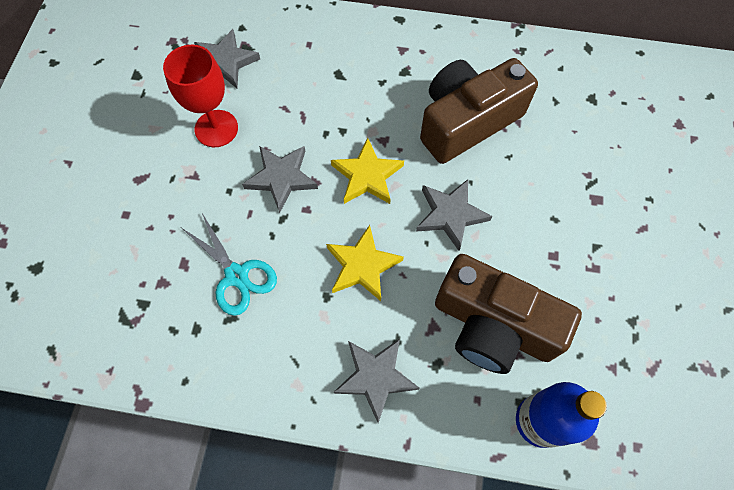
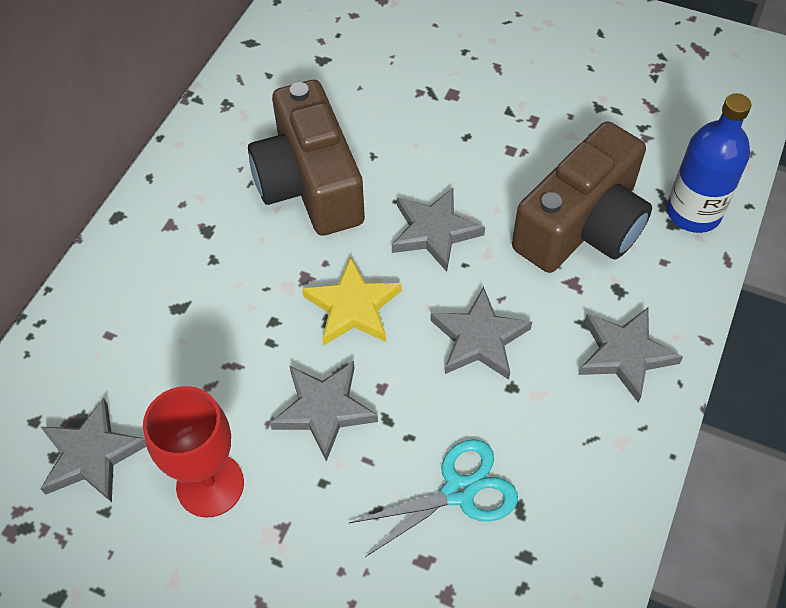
camera: 75 degrees left, 10 degrees down
yellow star [326,225,404,301] -> grey star [430,287,532,380]

